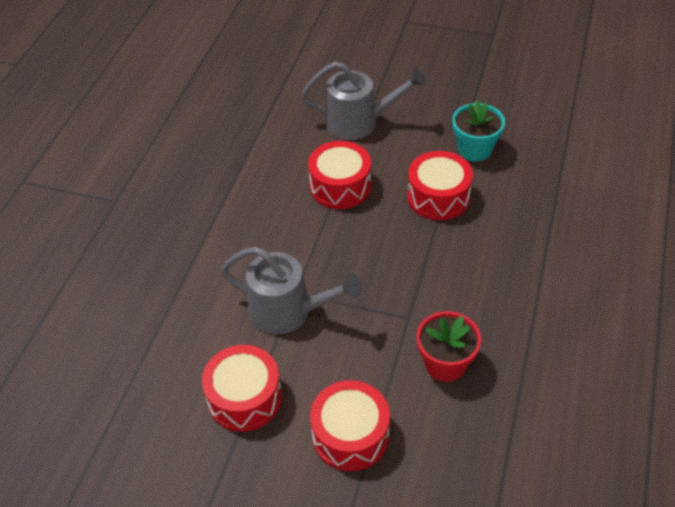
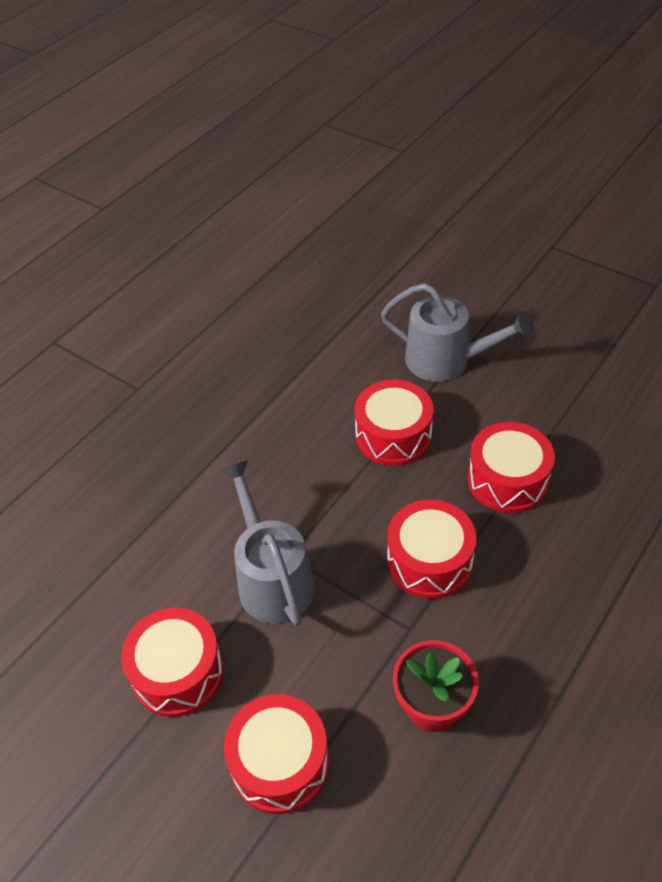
camera: 20 degrees right, 0 degrees up
grey watering can [221,247,362,334] -> grey watering can turned 150 degrees counterclockwise [220,459,315,626]
turquoise flower pot [452,100,505,161] -> none
none -> red drum [387,500,476,599]

